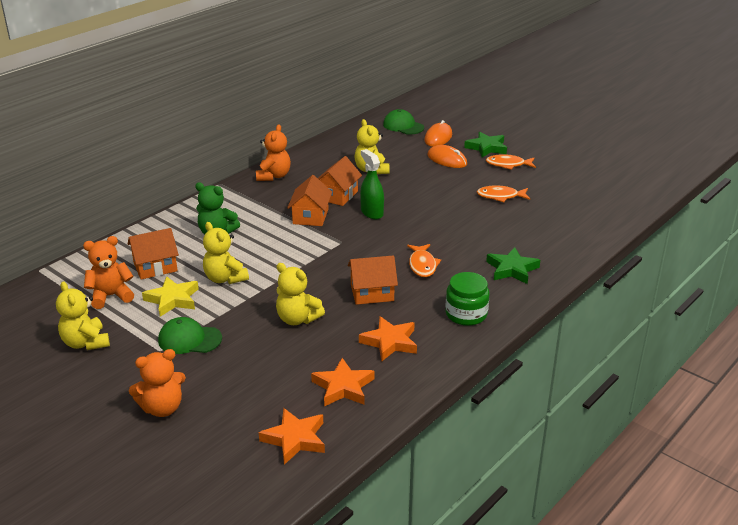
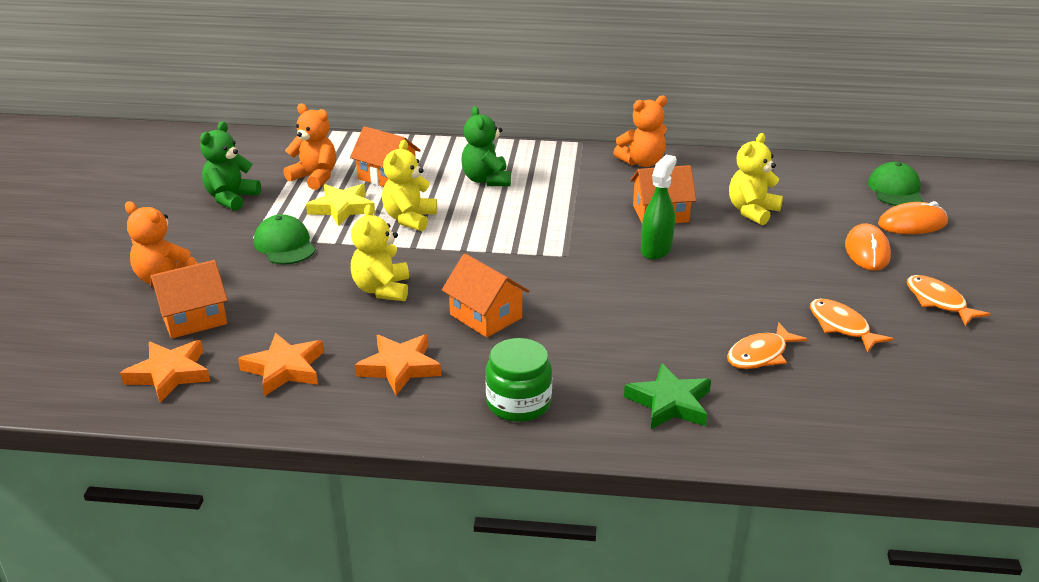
camera: 55 degrees right, 0 degrees up
yellow teddy bear [56,281,110,350] -> green teddy bear [200,121,261,211]
orange house [287,175,332,226] -> orange house moved to [150,260,228,339]
orange fish [407,244,441,277] -> orange fish moved to [727,322,807,369]
green star [464,132,507,157] -> none

